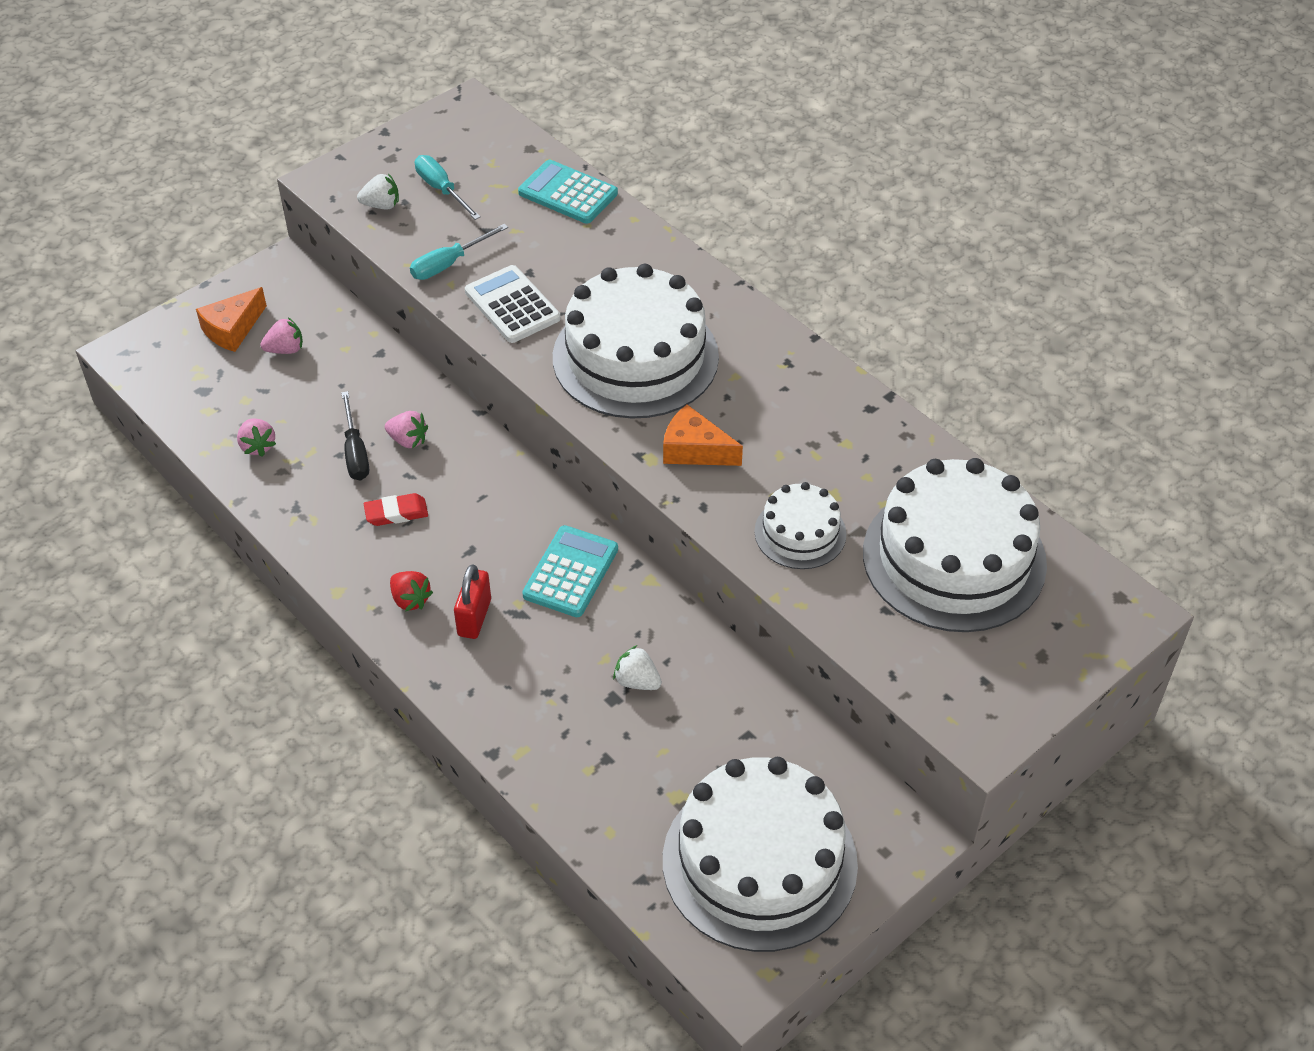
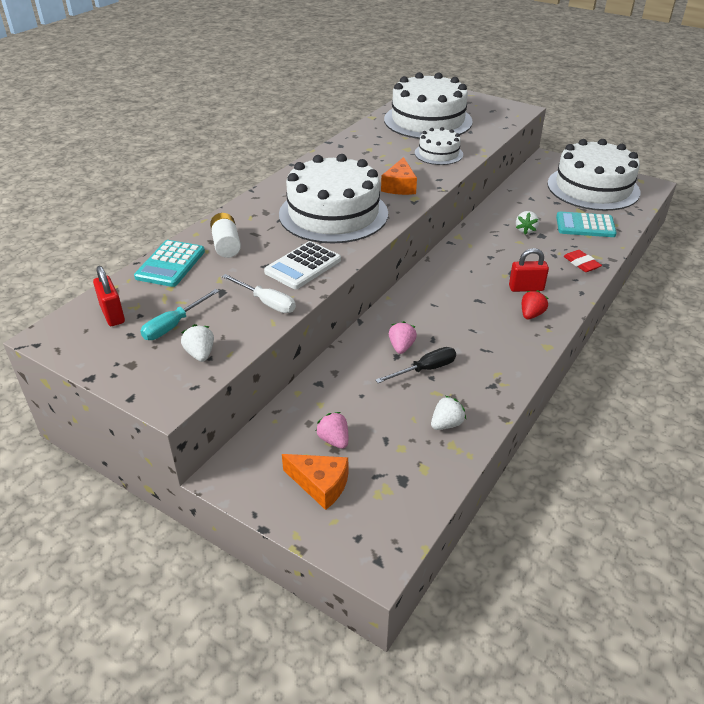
camera: 105 degrees left, 10 degrees down
pink strawberry [237,418,276,457] -> white strawberry [431,396,466,430]
red eraser [364,493,428,526] -> red eraser moved to [563,250,602,272]
turquoise screwdriver [410,224,508,280] -> white screwdriver [222,274,296,313]
turquoise calculator [522,525,618,617] -> turquoise calculator moved to [556,211,617,237]
none -> red padlock [93,266,125,326]
none -> white battery [210,213,241,258]

